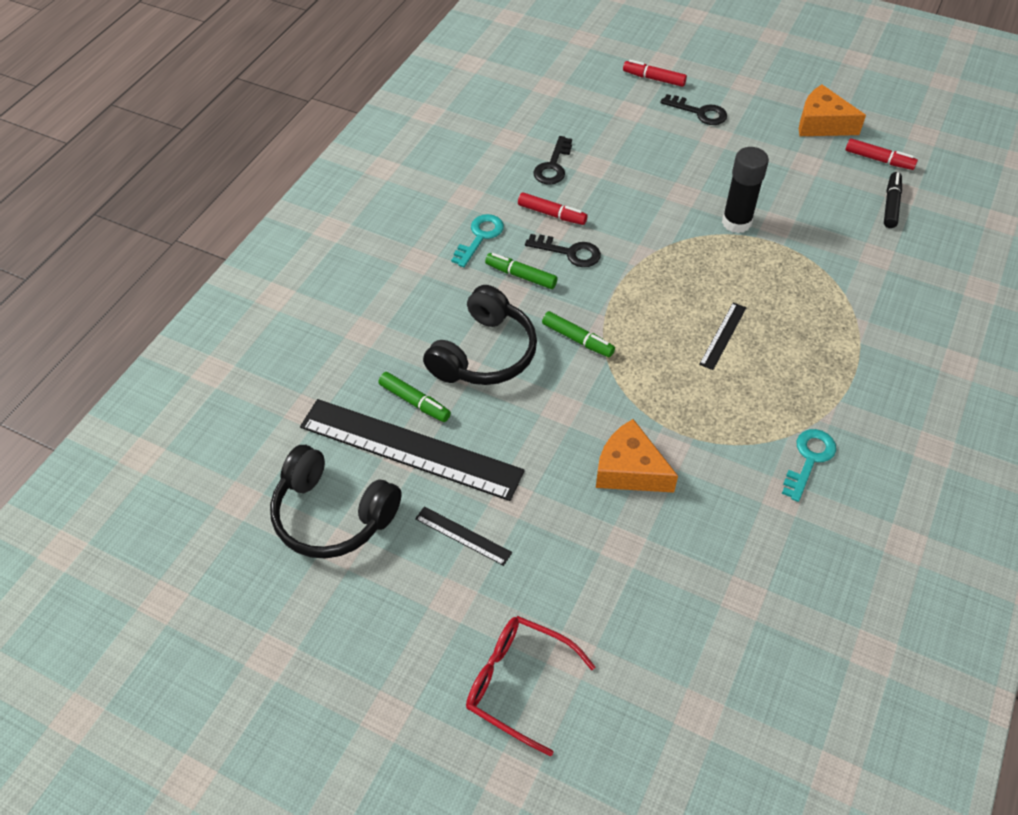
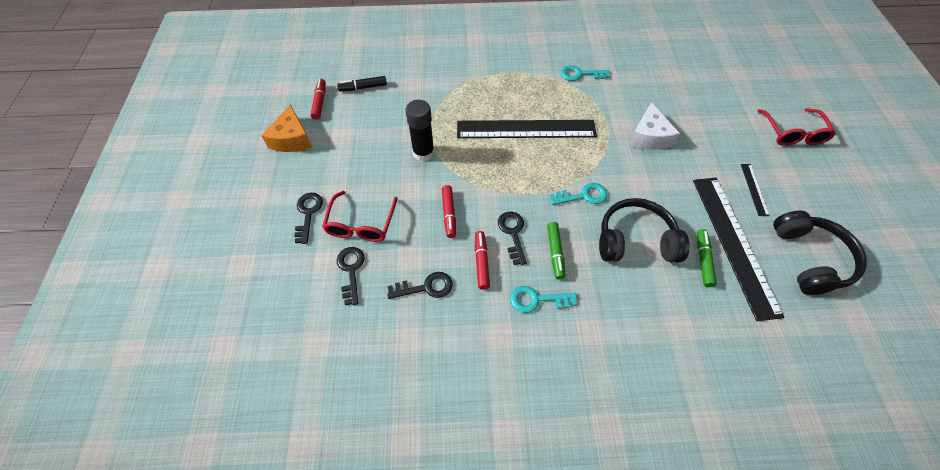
camera: 120 degrees left, 5 degrees up
green marker [542,311,615,358] -> turquoise key [550,183,608,205]
orange cheese [596,419,678,493] -> white cheese [629,102,680,150]
red marker [623,60,687,87] -> red marker moved to [442,185,456,238]
black ruler [699,303,746,370] -> black ruler [457,120,597,138], size x2.35
none -> red glasses [322,191,398,242]
none -> black key [337,247,365,305]

